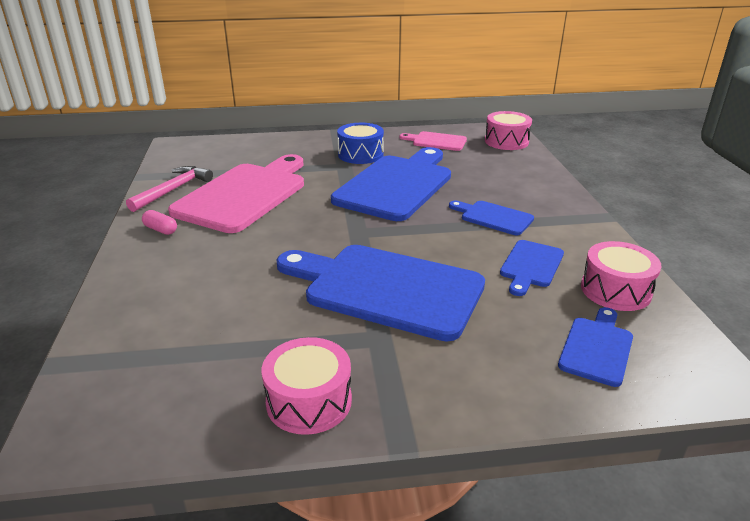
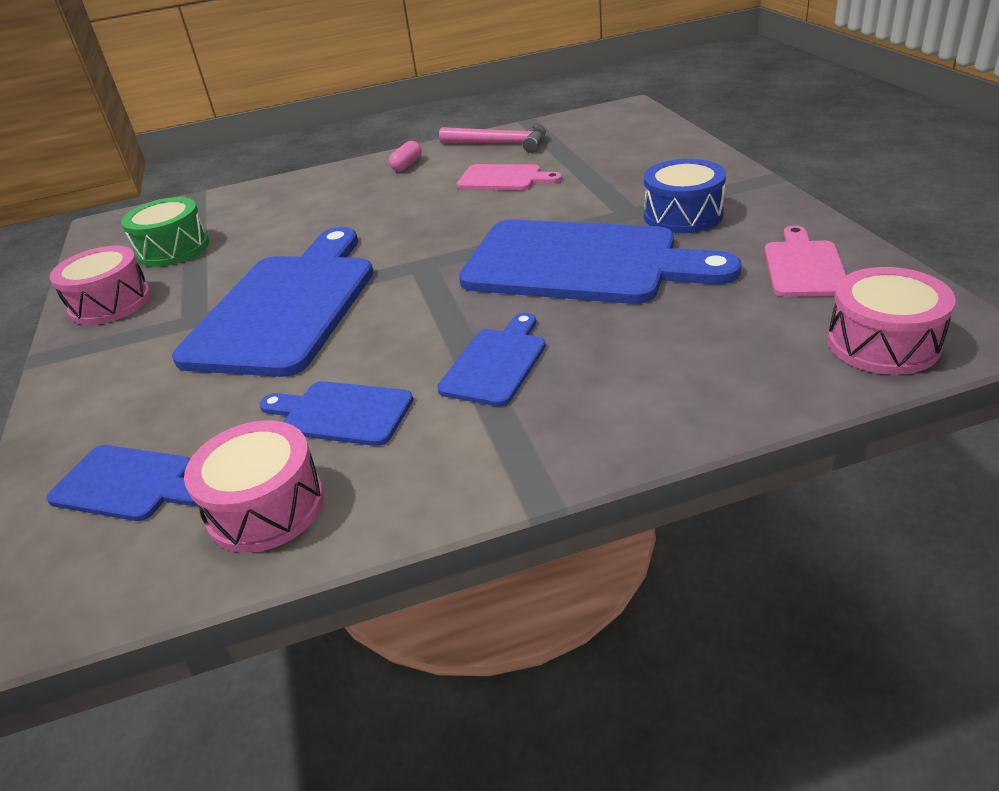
camera: 85 degrees right, 5 degrees up
pink cutting board [168,154,304,233] -> pink cutting board [457,164,562,190], size x0.48
none -> green drum [121,197,209,267]

